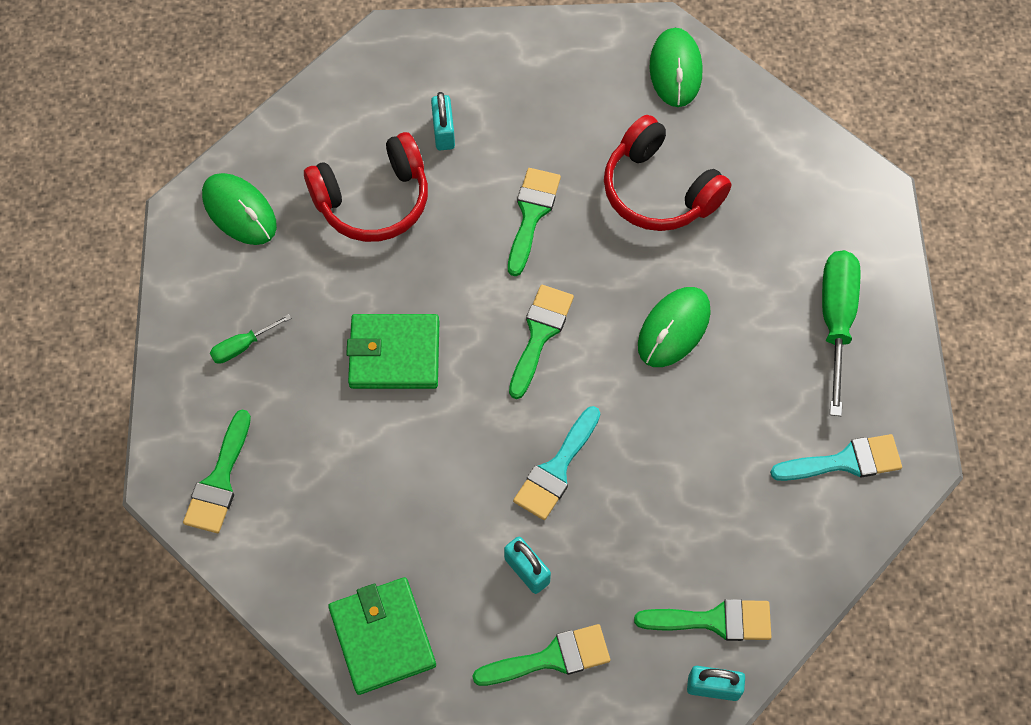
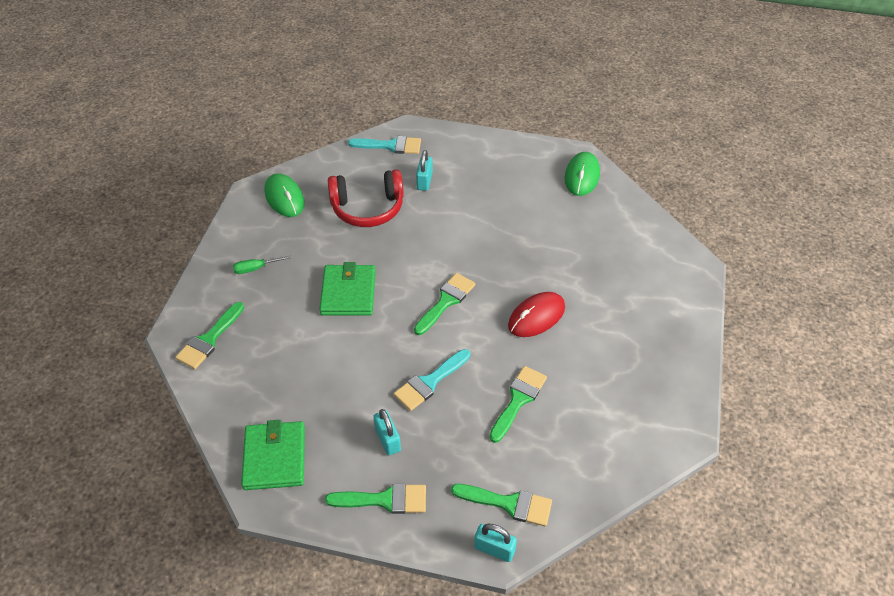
camera: 15 degrees right, 15 degrees down
green wallet [346,314,439,389] -> green wallet turned 75 degrees clockwise [319,262,376,316]
green brush [508,168,561,276] -> green brush moved to [489,366,547,443]
red headphones [604,115,732,231] -> none
green mouse [638,287,711,367] -> red mouse [508,292,565,337]
turquoise brush [770,434,902,481] -> turquoise brush moved to [348,136,421,154]
green screwdriver [822,250,860,416] -> none

